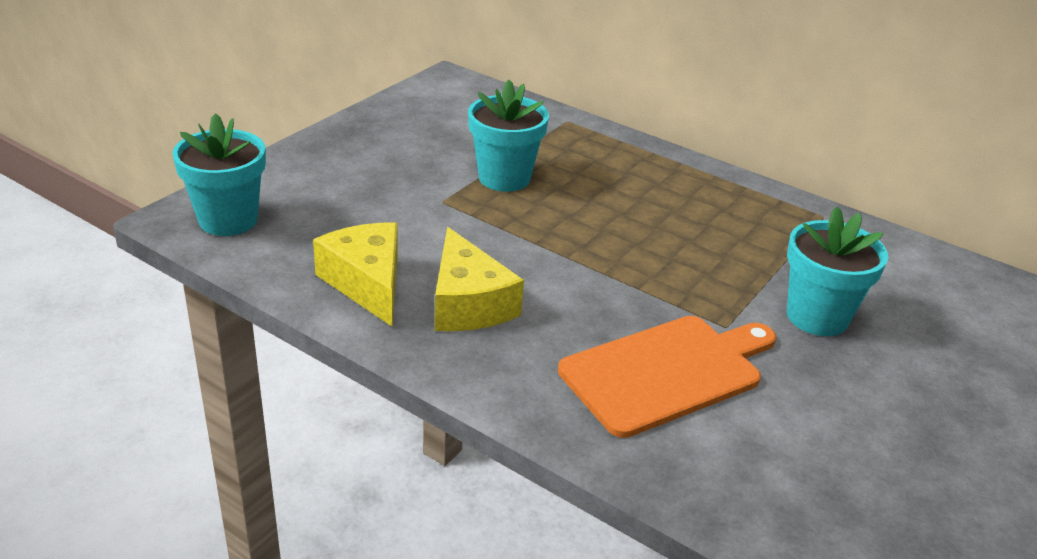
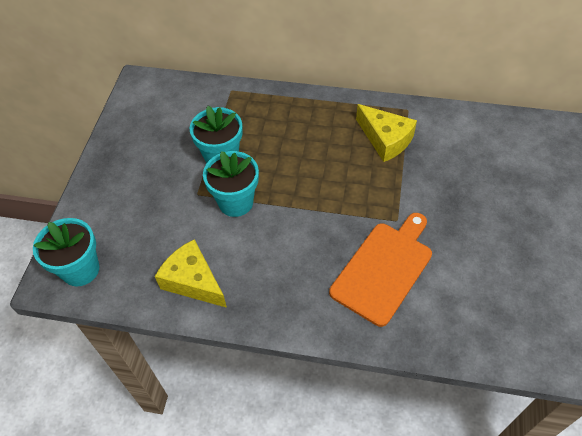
camera: 20 degrees left, 20 degrees up
yellow cheese [435,227,524,331] -> yellow cheese moved to [356,104,417,162]
turquoise flower pot [787,206,888,336] -> turquoise flower pot moved to [203,151,259,217]

